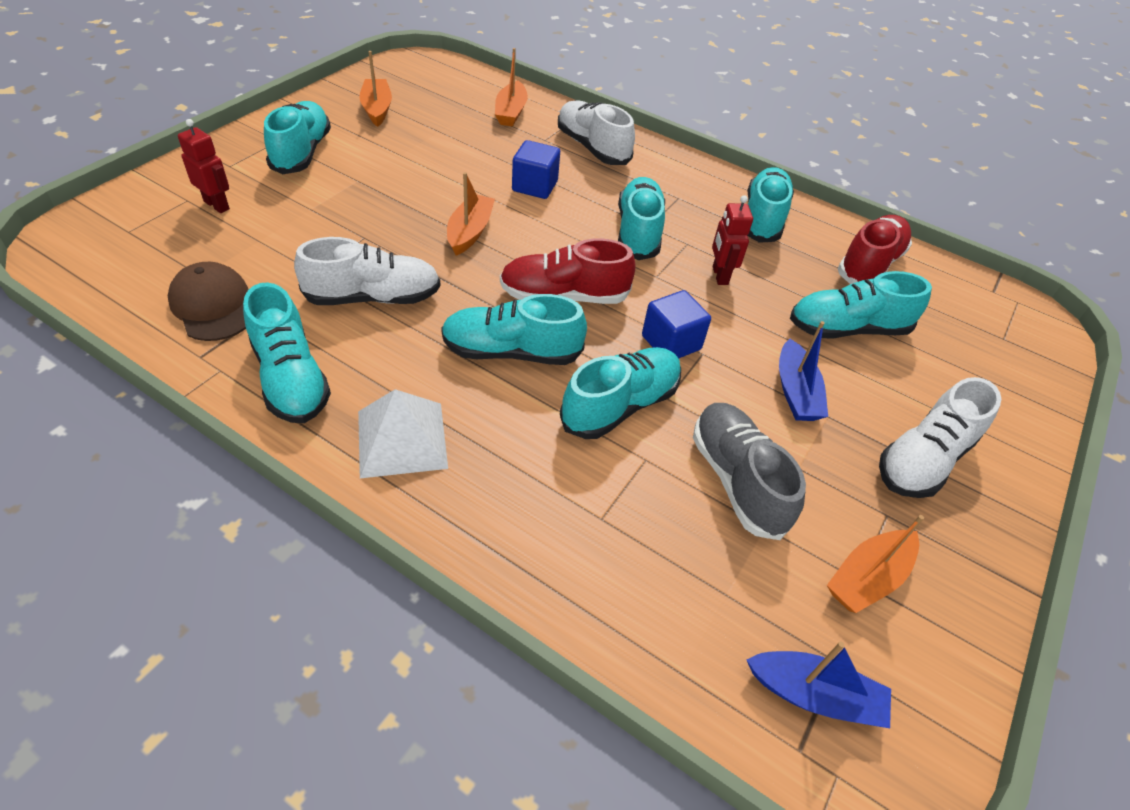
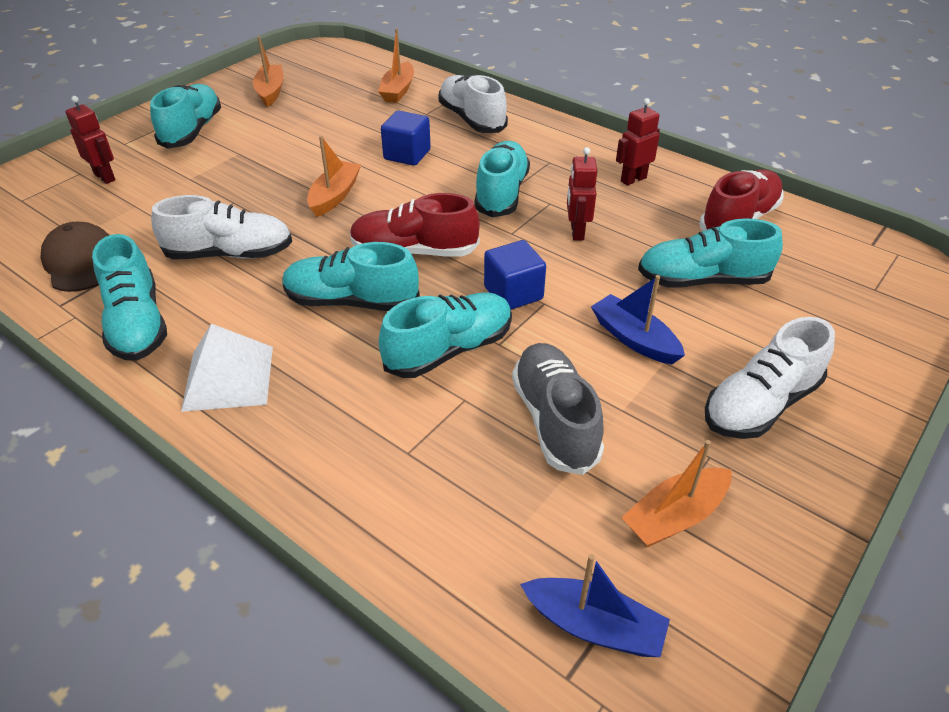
camera: 10 degrees right, 5 degrees down
turquoise shoe [747,167,794,243] -> red robot [616,98,660,186]
blue boat [779,321,828,421] -> blue boat turned 135 degrees clockwise [591,275,685,364]

